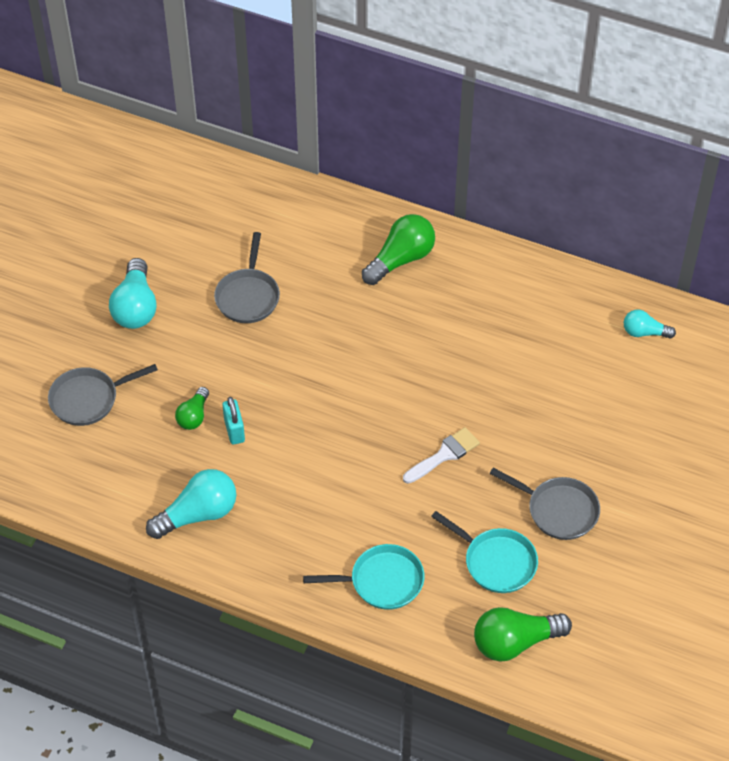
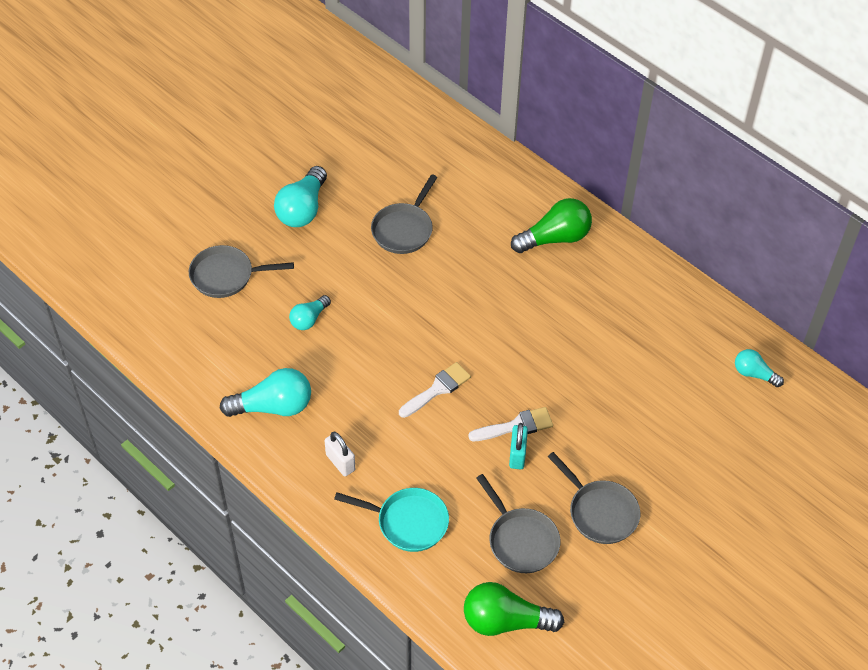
camera: 20 degrees right, 0 degrees up
green light bulb [175,387,209,430] -> turquoise light bulb [289,295,331,330]
turquoise padlock [223,397,245,445] -> turquoise padlock moved to [509,423,528,469]
turquoise pan [431,511,538,593] -> grey pan [476,474,560,573]
none -> white padlock [325,432,355,476]
none -> white brush [399,362,471,418]

